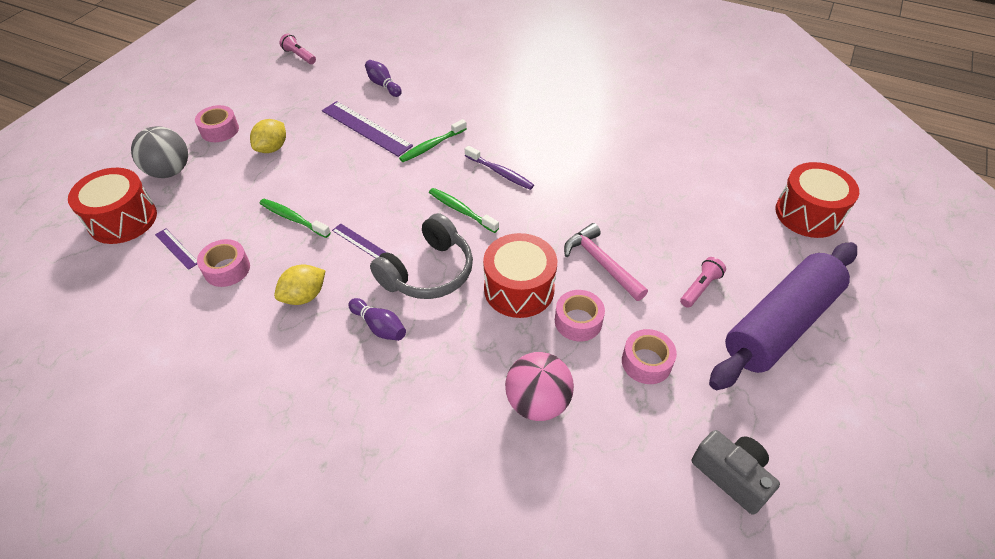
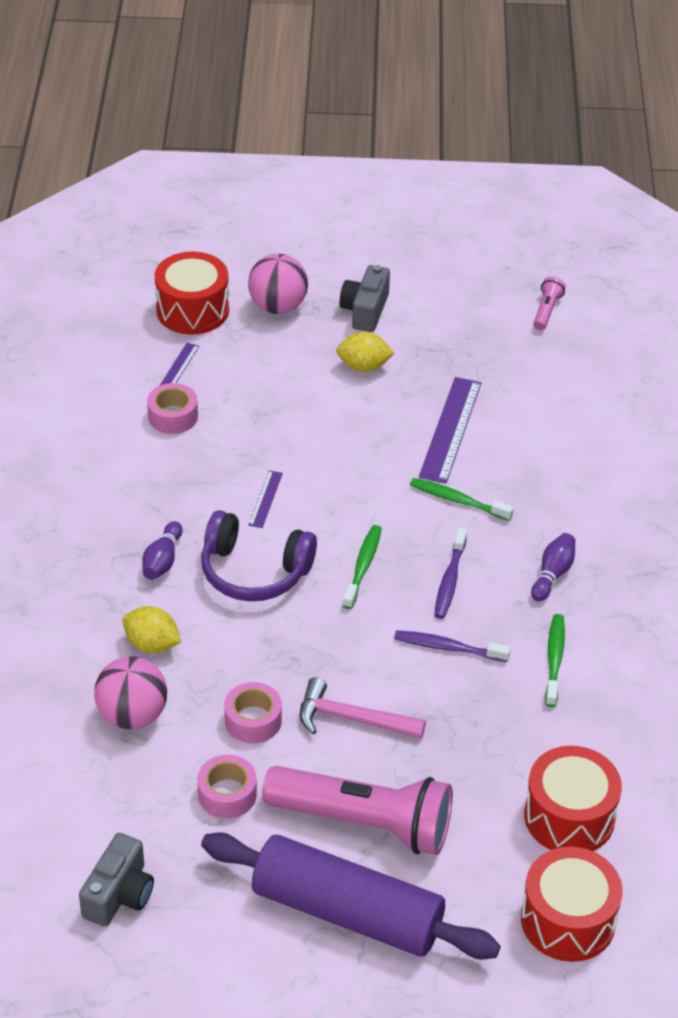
camera: 65 degrees right, 5 degrees down
grey ball [131,126,188,178] -> pink ball [248,254,308,314]
pink tape [195,105,239,142] -> grey camera [340,265,390,332]
green toothbrush [260,199,331,238] -> green toothbrush moved to [545,614,565,707]
yellow lemon [274,264,326,305] -> yellow lemon moved to [123,606,181,653]
purple bowling pin [365,60,402,97] -> purple bowling pin moved to [531,533,575,602]
grey headphones [370,213,473,299] -> purple headphones [201,510,317,601]
red drum [483,233,557,318] -> red drum moved to [524,746,622,851]
pink hammer [564,223,648,301] -> pink hammer turned 105 degrees counterclockwise [300,677,426,739]
pink flashlight [680,257,726,308] -> pink flashlight [262,766,453,855], size x2.43
none -> purple toothbrush [394,630,511,662]

